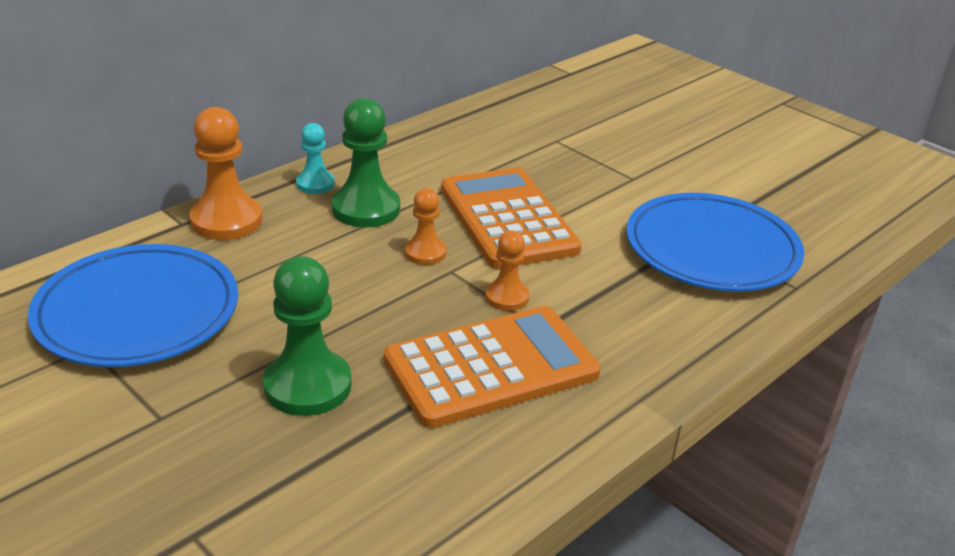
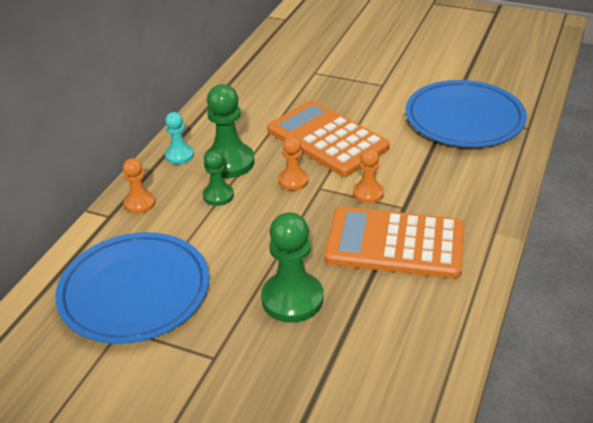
camera: 20 degrees left, 5 degrees up
orange pawn [189,107,262,240] -> orange pawn [123,158,156,214], size x0.58
orange calculator [384,306,601,428] -> orange calculator turned 120 degrees counterclockwise [324,207,464,279]
none -> green pawn [203,151,234,206]

